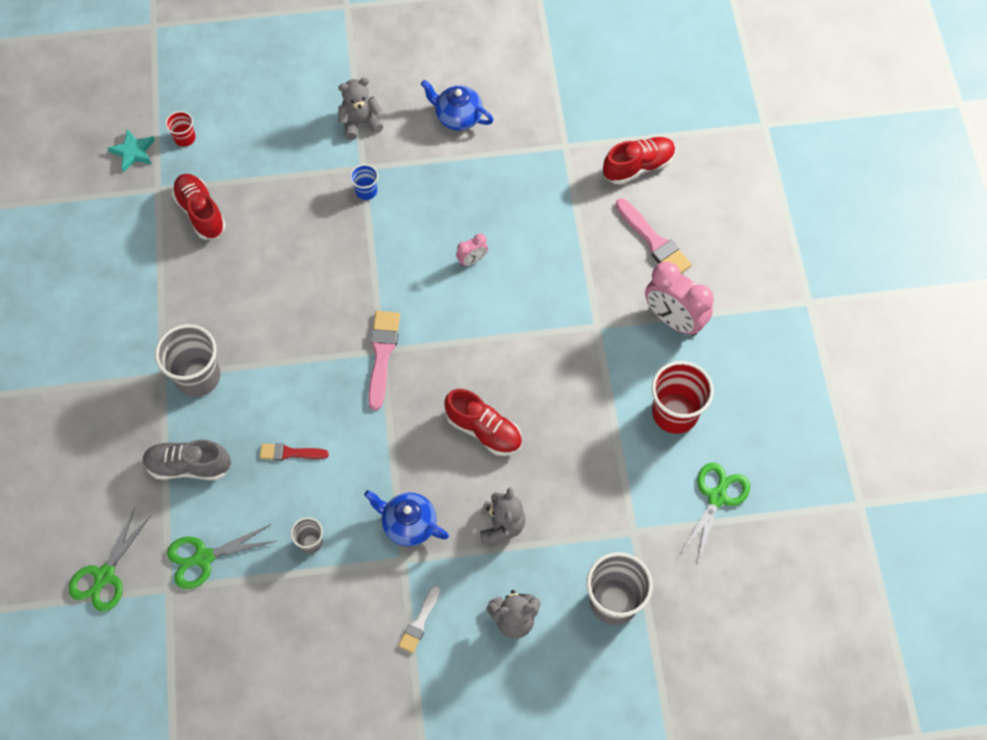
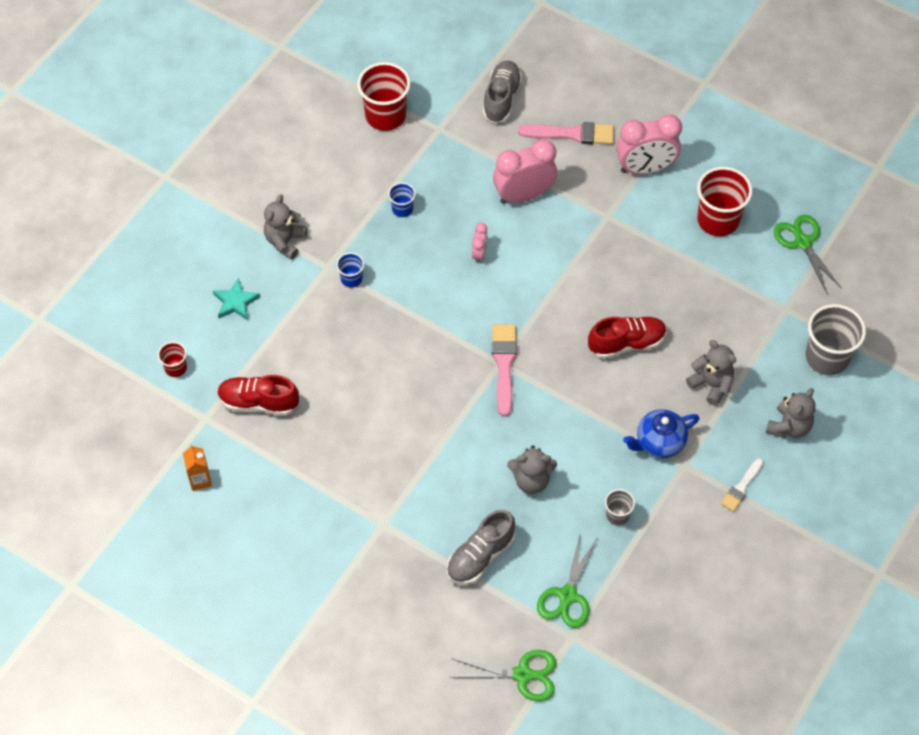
camera: 50 degrees left, 5 degrees down
green scissors [68,508,151,612] -> green scissors turned 60 degrees counterclockwise [450,650,556,701]
turquoise star [108,129,155,172] -> turquoise star moved to [213,278,260,320]
grey cup [155,324,220,397] -> none
red brush [260,443,329,460] -> grey teddy bear [507,446,557,494]
pink brush [368,311,400,410] -> pink brush turned 45 degrees clockwise [492,324,517,416]
white brush [398,585,440,653] -> white brush turned 60 degrees clockwise [721,458,763,512]
blue teapot [421,80,494,131] -> none
red shoe [603,137,676,185] -> grey shoe [483,61,522,123]
none -> orange carton [183,444,212,491]
none -> red cup [357,62,411,131]
none -> blue cup [388,182,416,217]
none -> pink clock [493,139,557,204]

